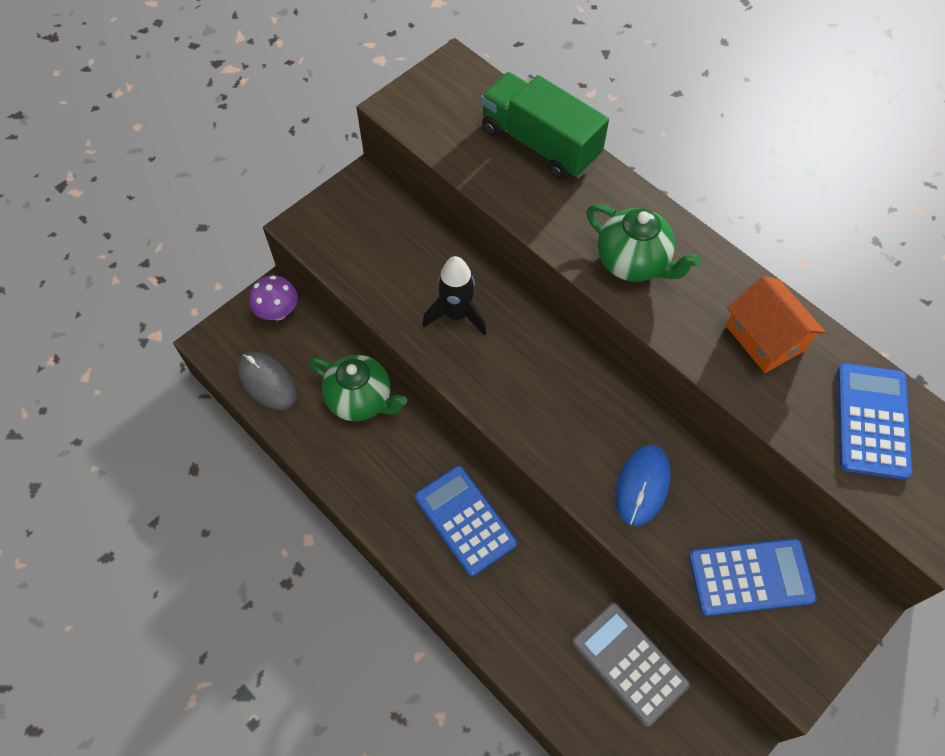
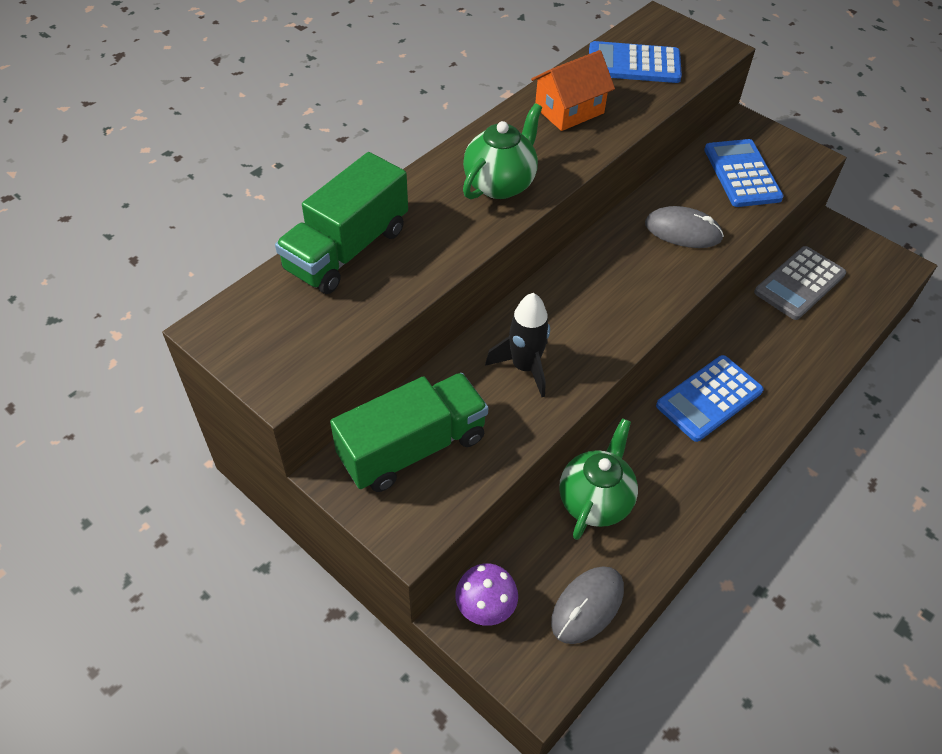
camera: 95 degrees left, 10 degrees down
blue mouse [615,445,671,526] -> grey mouse [645,206,724,248]
none -> green truck [330,373,488,492]

